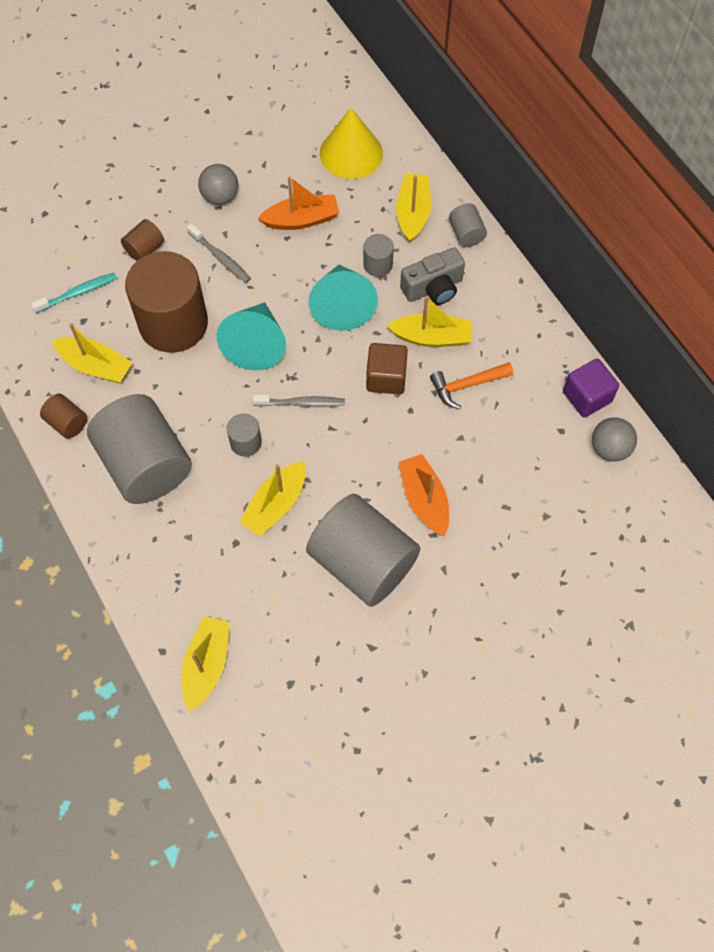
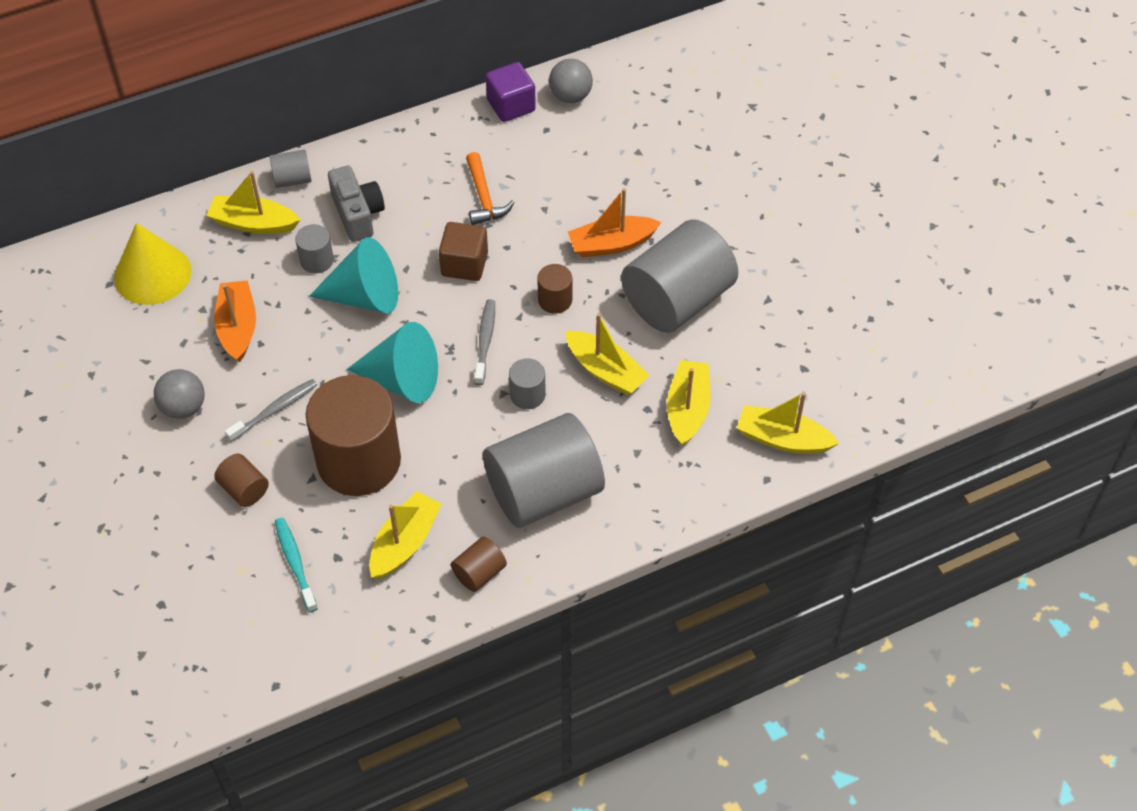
camera: 85 degrees left, 10 degrees down
yellow boat [387,296,472,347] -> yellow boat moved to [667,360,711,446]
none -> brown cylinder [537,264,572,314]

